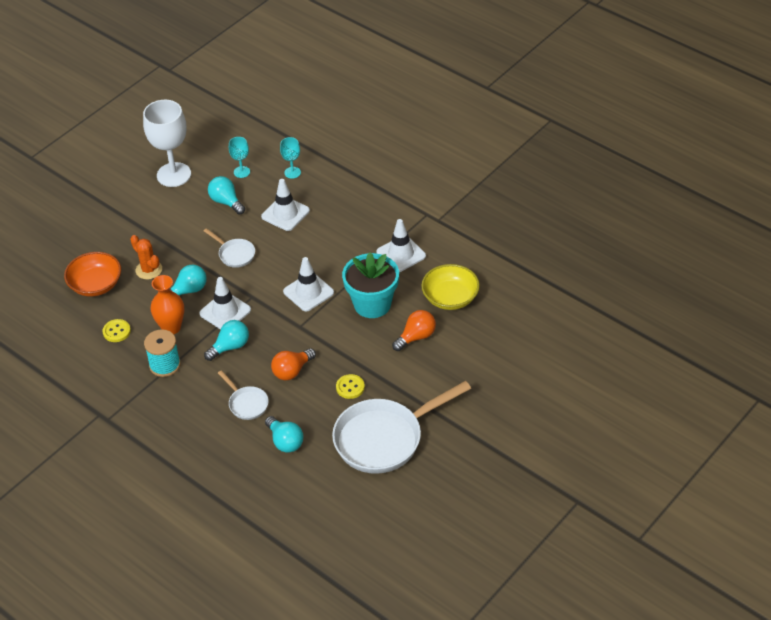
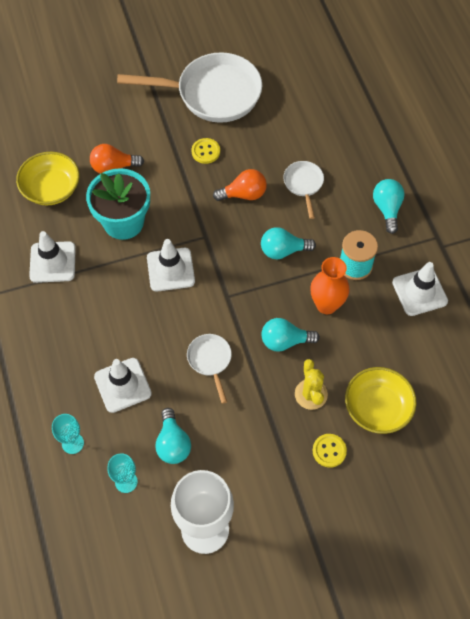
camera: 150 degrees left, 15 degrees up
orange bowl [64,252,121,297] -> yellow bowl [345,367,417,434]
yellow button [103,319,131,342] -> yellow button moved to [313,434,347,468]
orange cactus [130,235,162,280] -> yellow cactus [295,359,328,410]
white traffic cone [199,277,251,330] -> white traffic cone moved to [392,262,448,316]
turquoise light bulb [265,416,303,453] -> turquoise light bulb moved to [373,179,405,234]

